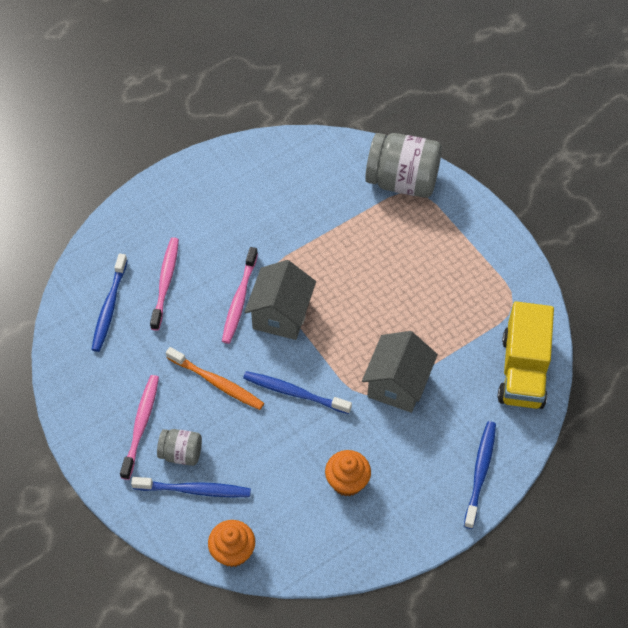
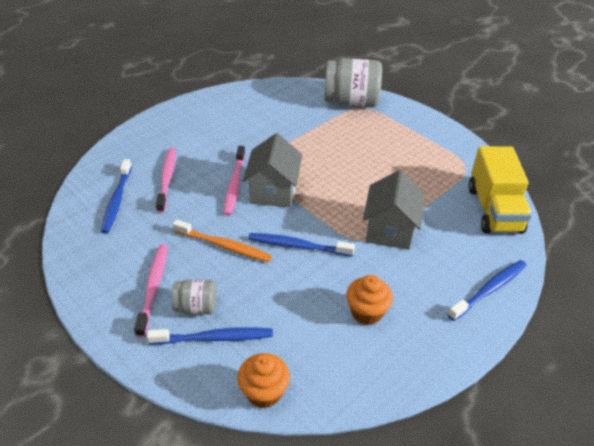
camera: 10 degrees left, 15 degrees down
blue toothbrush [464,421,496,529] -> blue toothbrush turned 45 degrees clockwise [448,260,527,321]

